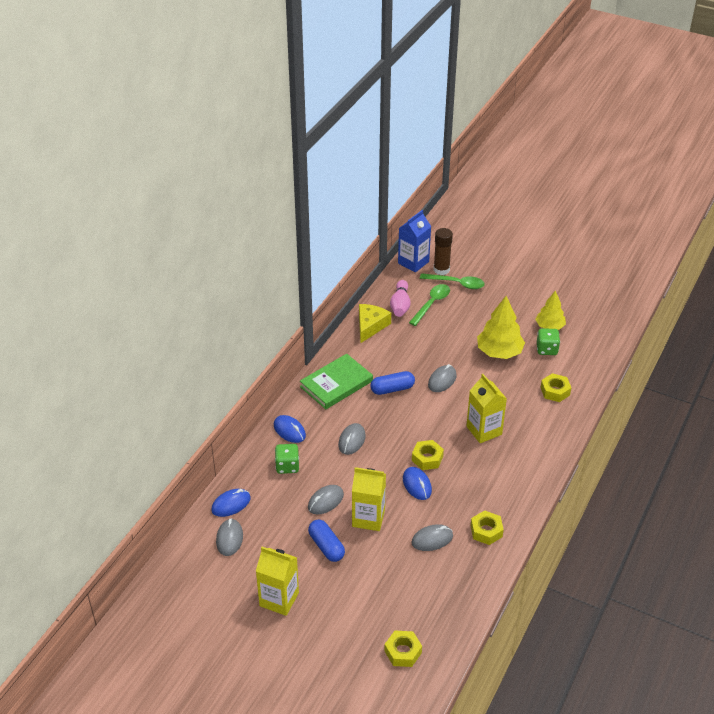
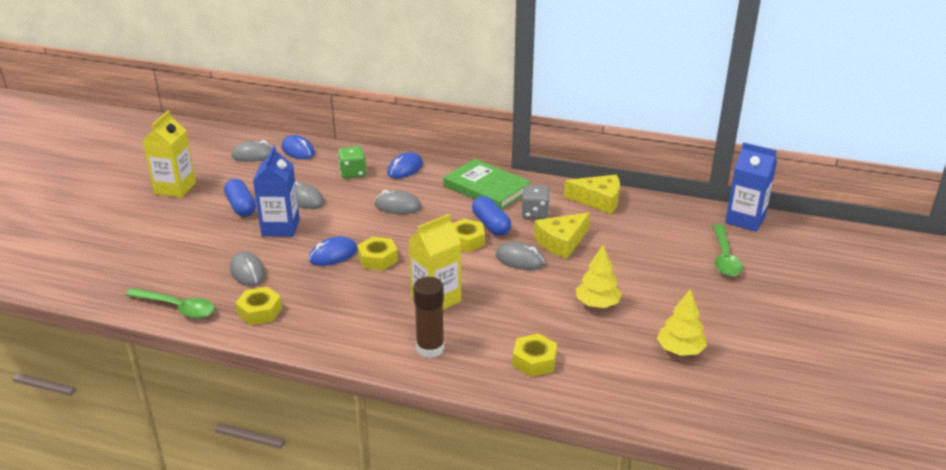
camera: 80 degrees right, 10 degrees down
blue capsule [308,519,345,562] -> blue capsule turned 75 degrees counterclockwise [224,179,256,217]
yellow carton [352,467,386,531] -> blue carton [253,145,300,237]
yellow nut [384,631,422,667] -> yellow nut moved to [452,219,485,252]
pink bowling pin [390,280,410,317] -> none
green spoon [409,284,450,326] -> green spoon moved to [126,288,215,318]
brown glue stick [434,228,453,275] -> brown glue stick moved to [413,277,444,358]
yellow tree [477,296,525,359] -> yellow tree [576,245,622,308], size x0.65
green dice [537,328,560,355] -> none
none -> grey dice [521,185,550,219]
none -> yellow cheese [534,212,590,259]

